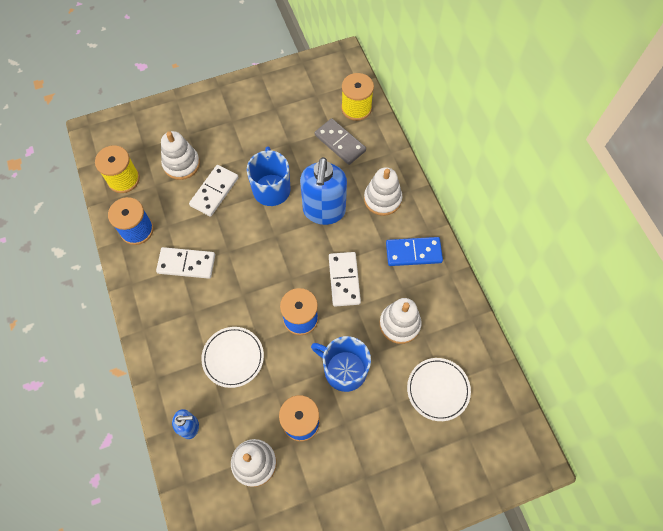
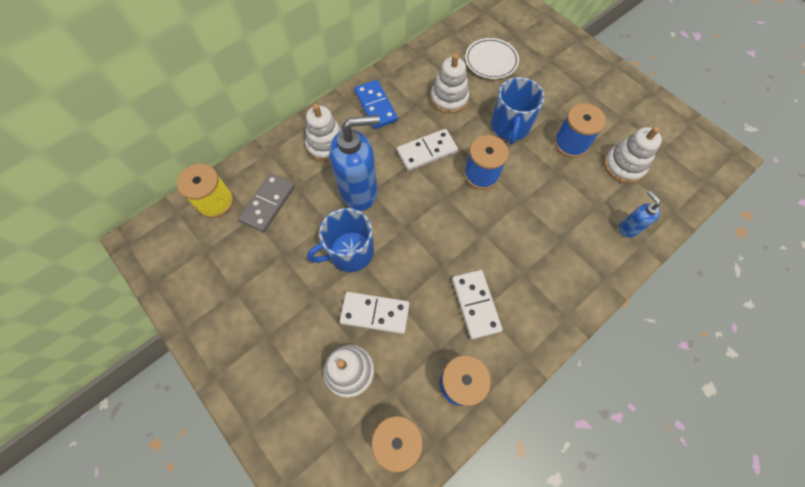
camera: 110 degrees left, 0 degrees up
white plate [201,327,264,388] -> none

